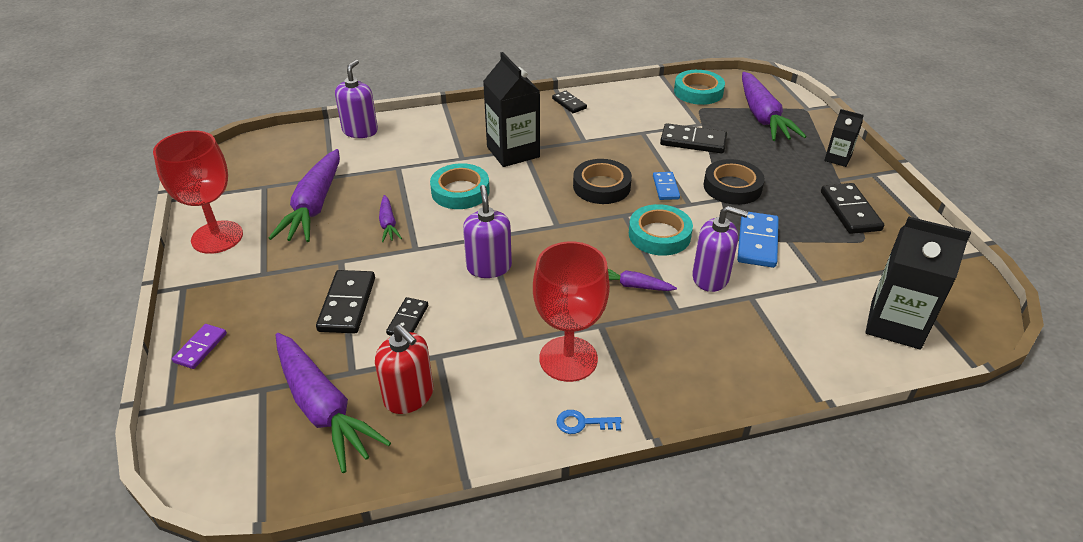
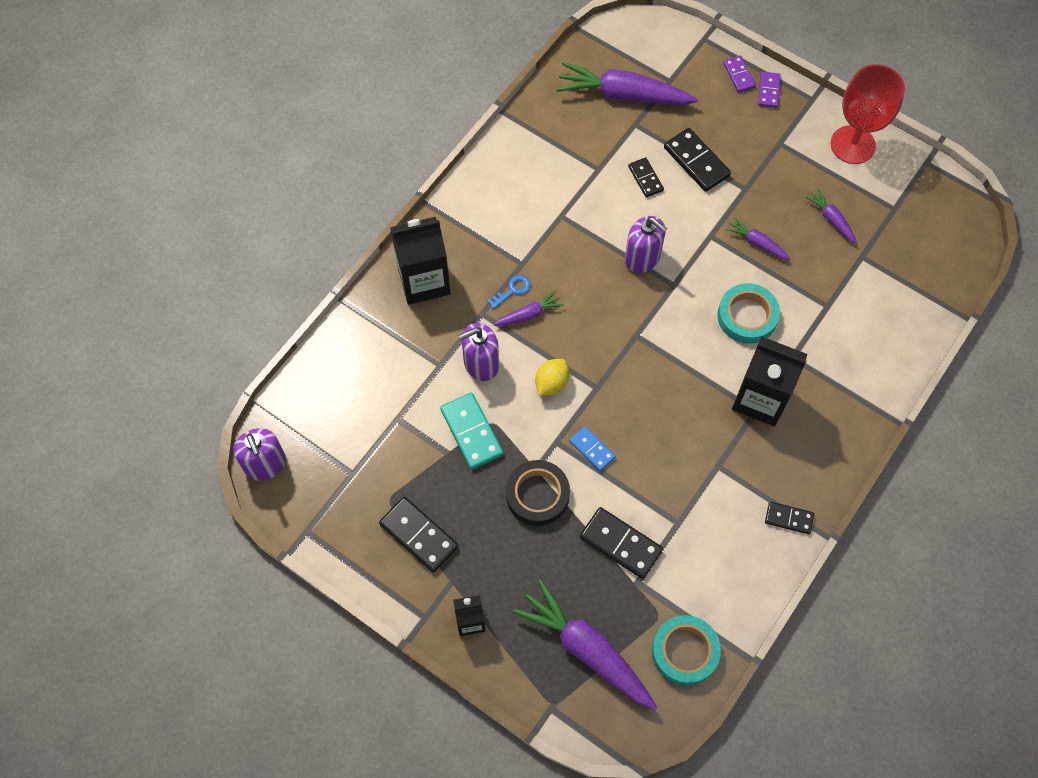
camera: 140 degrees right, 25 degrees up
purple carrot [269,149,340,242] -> purple carrot [805,188,857,244], size x0.48
purple soap dispenser [335,60,378,138] -> purple soap dispenser moved to [233,428,286,481]
red soap dispenser [375,324,433,414] -> none
red goblet [533,242,610,382] -> none
blue key [556,410,622,434] -> blue key moved to [487,275,531,309]
black tape [573,159,632,204] -> none
turquoise tape [629,204,693,256] -> yellow lemon [535,359,569,396]
black domino [660,123,727,153] -> black domino turned 60 degrees clockwise [580,507,663,579]
blue domino [737,212,779,268] -> turquoise domino [440,393,503,469]
black carton [866,216,971,350] -> black carton moved to [390,217,451,305]
none -> purple domino [758,72,781,108]

